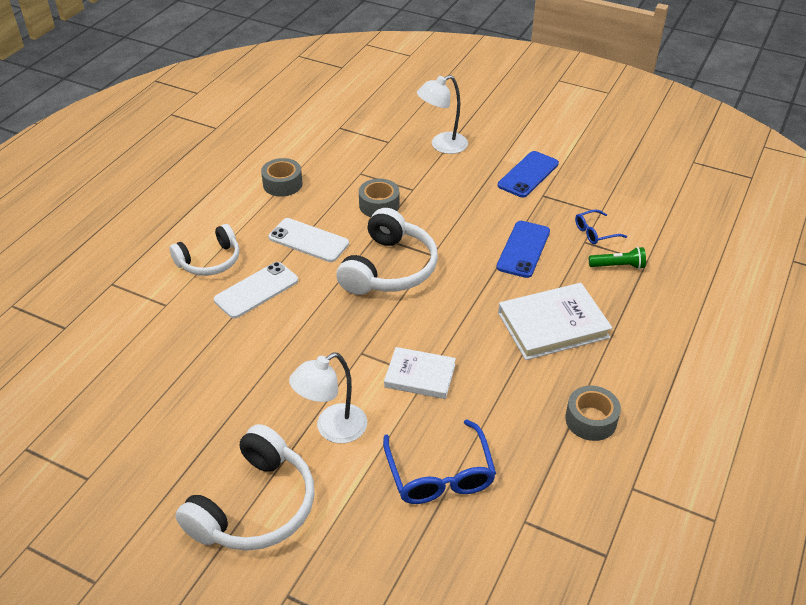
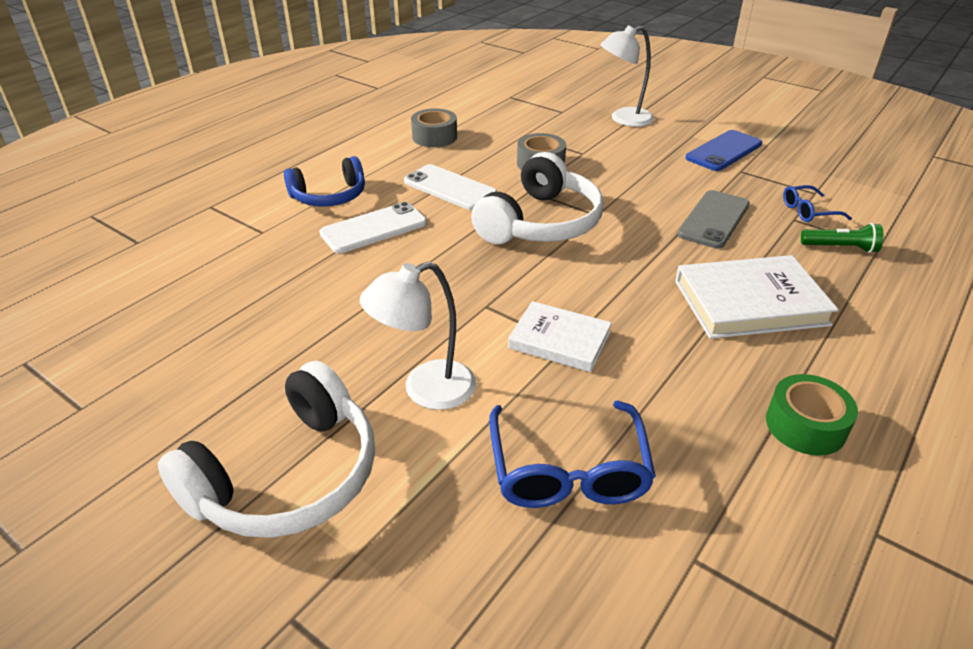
camera: 10 degrees right, 5 degrees down
white headphones [170,224,239,276] -> blue headphones [284,156,365,206]
blue phone [496,221,550,278] -> grey phone [677,190,750,249]
grey tape [565,386,621,441] -> green tape [766,374,858,456]

